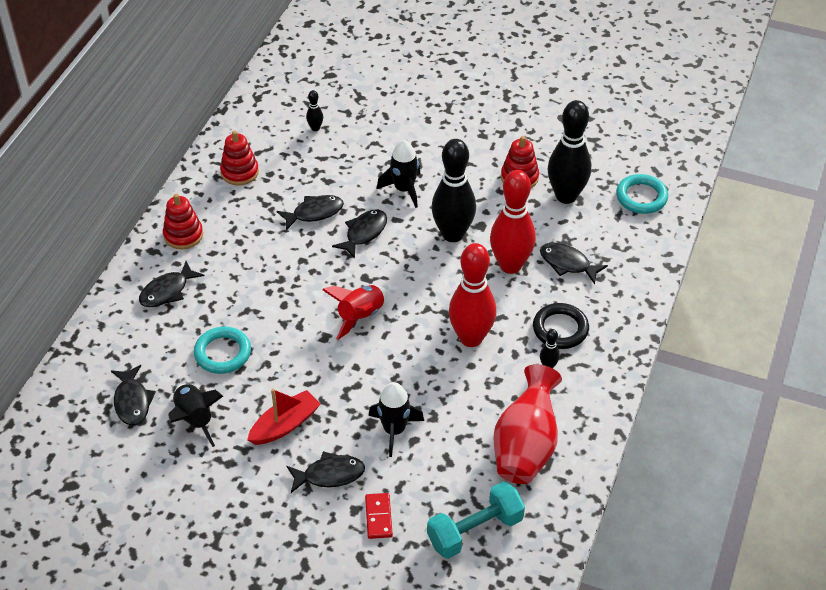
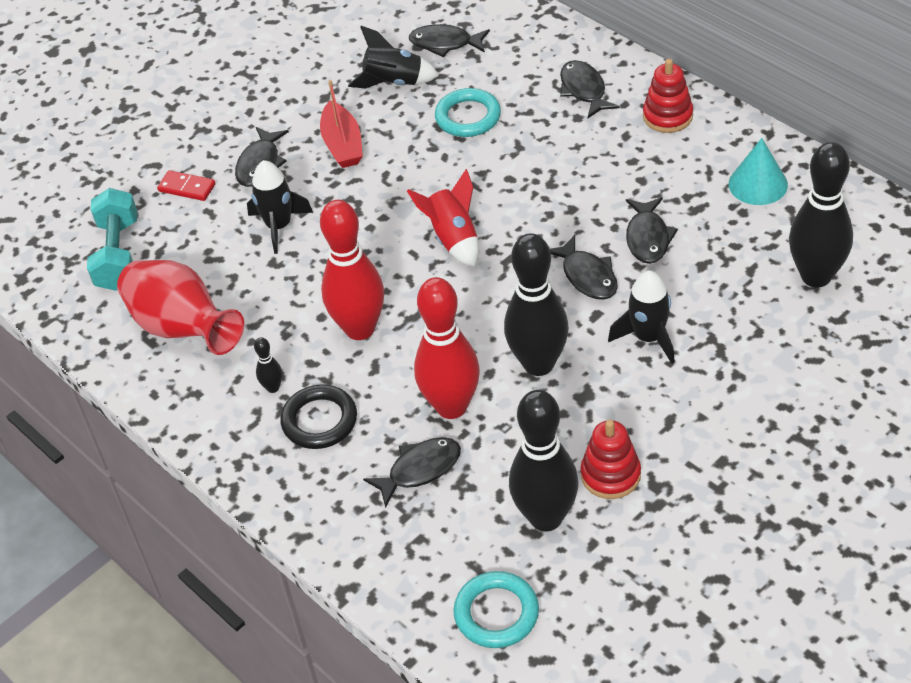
camera: 120 degrees right, 0 degrees up
red stacking toy [220,131,259,186] -> turquoise cone [729,138,788,205]
black bowling pin [306,90,323,131] -> black bowling pin [789,142,853,287], size x2.41

